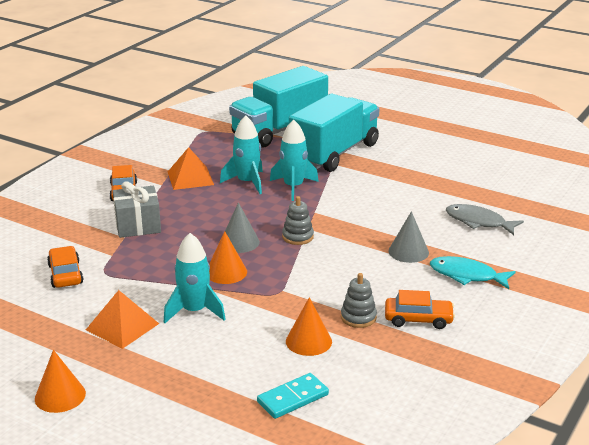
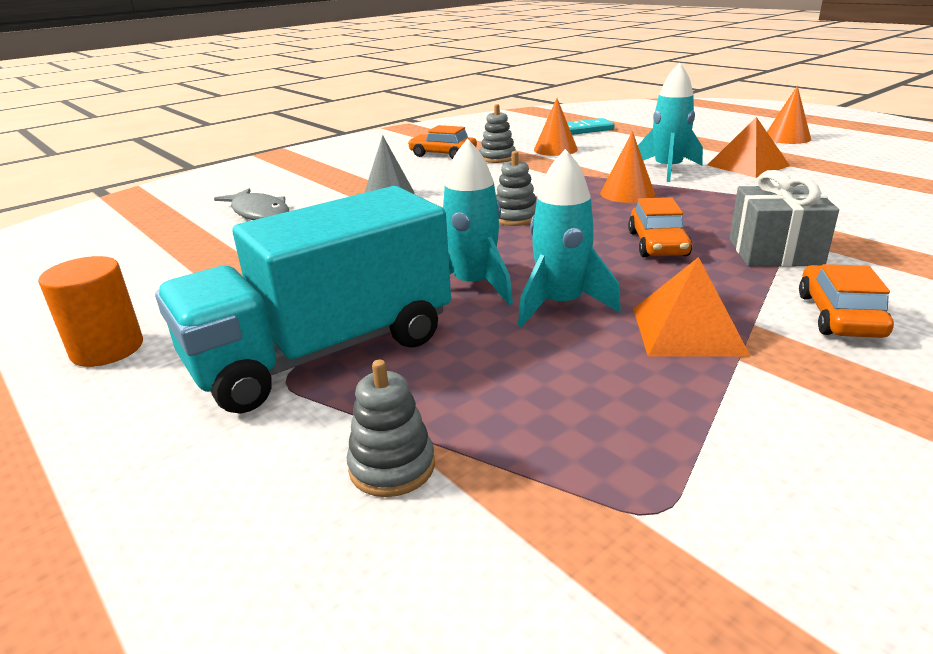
camera: 160 degrees left, 0 degrees up
orange car [47,246,84,288] -> orange car moved to [628,197,692,257]
grey cone [225,202,260,253] -> none
turquoise truck [229,66,328,148] -> grey stacking toy [347,360,435,497]
turquoise fish [430,256,516,289] -> none
none -> orange cylinder [38,256,143,367]

